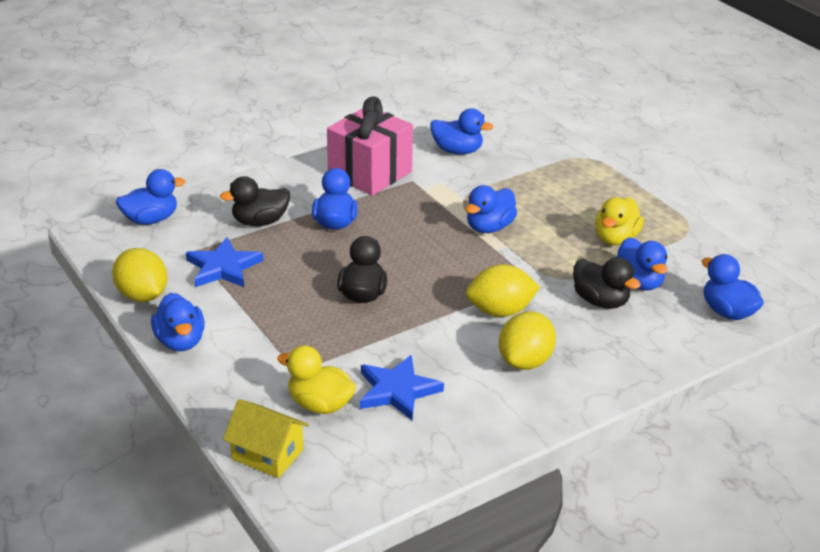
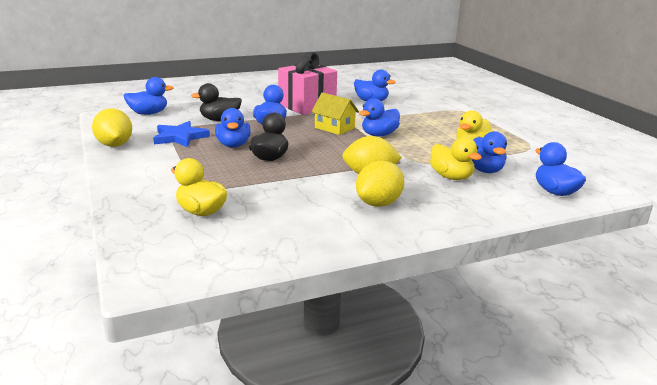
camera: 10 degrees right, 10 degrees down
blue duck [151,293,205,351] -> blue duck moved to [215,108,251,148]
yellow house [223,399,309,478] -> yellow house moved to [311,92,359,135]
blue star [360,355,444,420] -> none
black duck [573,257,641,309] -> yellow duck [430,137,482,180]

